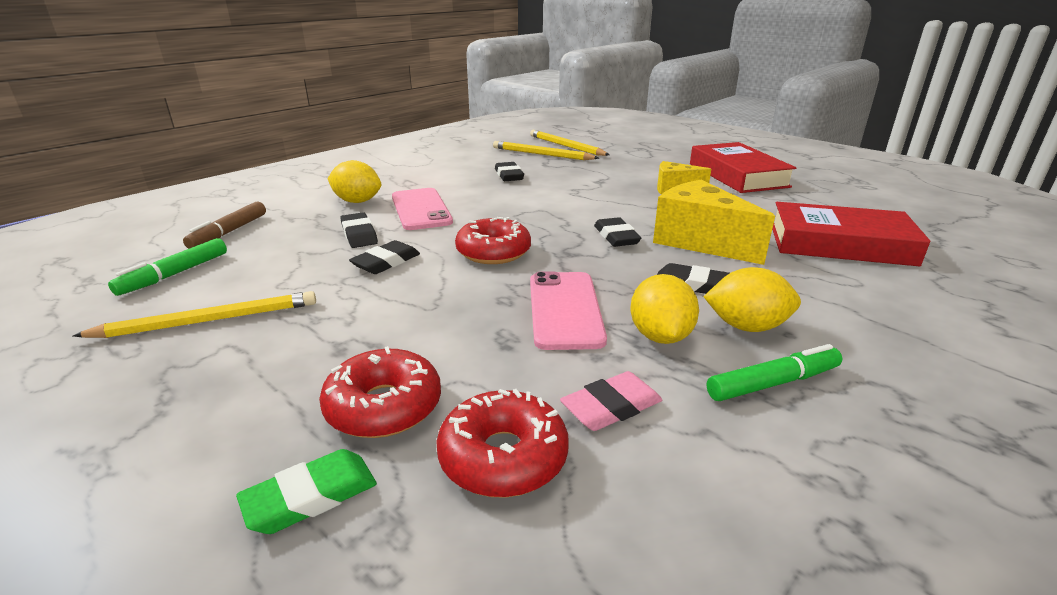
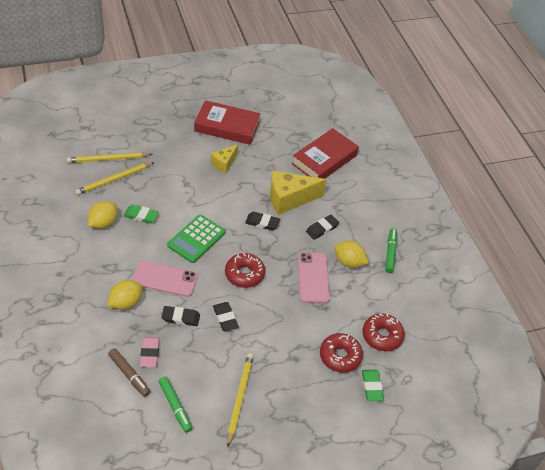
camera: 65 degrees left, 20 degrees up
black eraser [495,162,524,181] -> green eraser [124,205,159,224]
pink phone [530,271,607,350] -> pink phone turned 60 degrees clockwise [298,252,330,303]
pink eraser [560,371,662,431] -> pink eraser moved to [140,337,160,367]
yellow lemon [704,267,801,332] -> yellow lemon moved to [88,201,117,229]
none -> green calculator [167,215,225,263]

